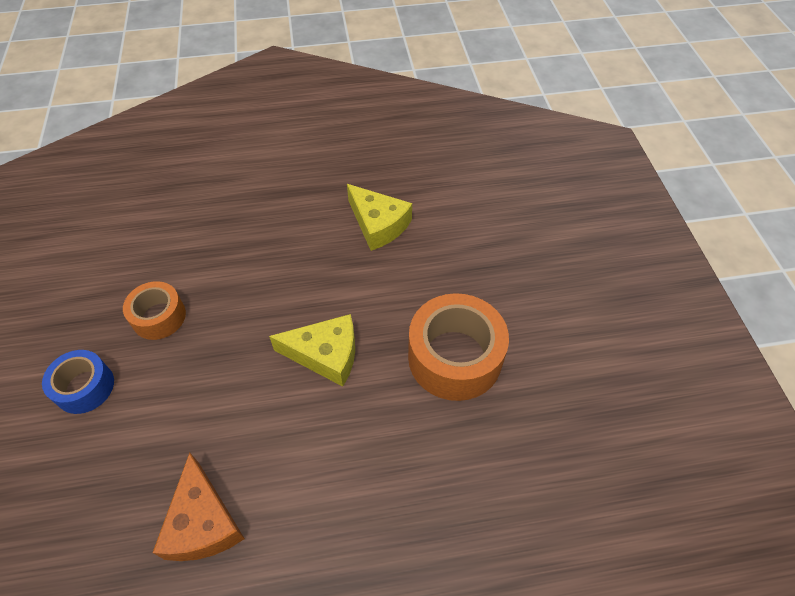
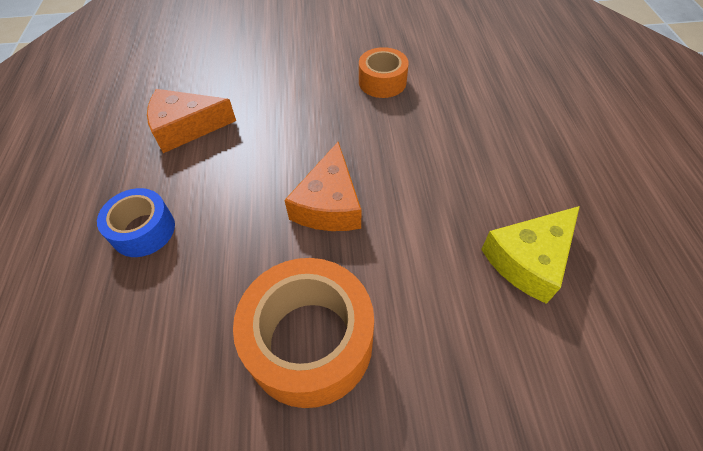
camera: 95 degrees right, 0 degrees up
blue tape [42,350,114,414] -> blue tape moved to [97,188,175,257]
yellow cheese [269,314,355,387] -> orange cheese [284,142,361,231]

